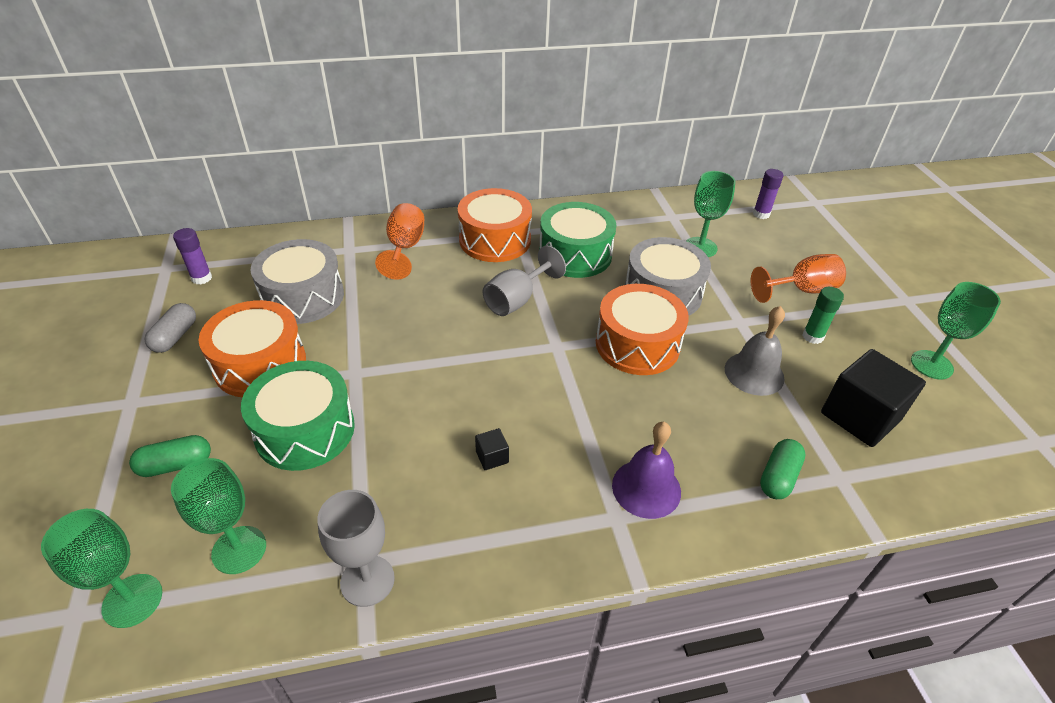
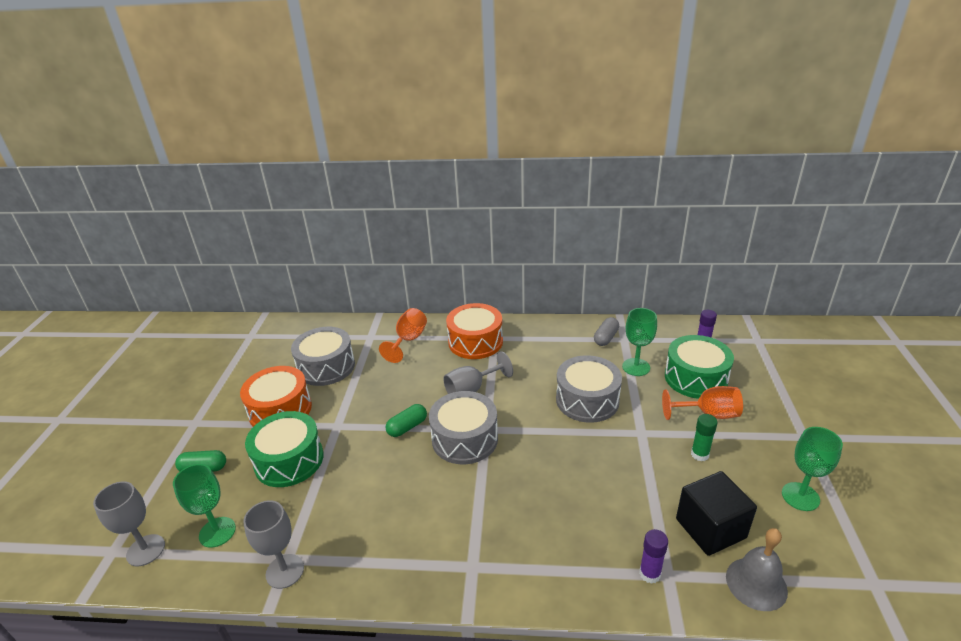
camera: 20 degrees right, 10 degrees down
green goblet [41,509,162,628] -> grey goblet [93,481,165,566]
grey capsule [145,303,196,353] -> grey capsule moved to [594,317,619,346]
purple glue stick [173,228,212,285] -> purple glue stick moved to [639,529,668,584]
black cube [475,428,509,470] -> none
green drum [539,202,616,278] -> green drum moved to [665,335,734,399]
orange drum [596,284,689,375] -> none
purple bell [612,422,681,519] -> none
grey bell [725,306,785,396] -> grey bell moved to [726,528,788,611]
green capsule [760,439,806,499] -> green capsule moved to [386,404,427,437]
none -> grey drum [429,391,498,464]

